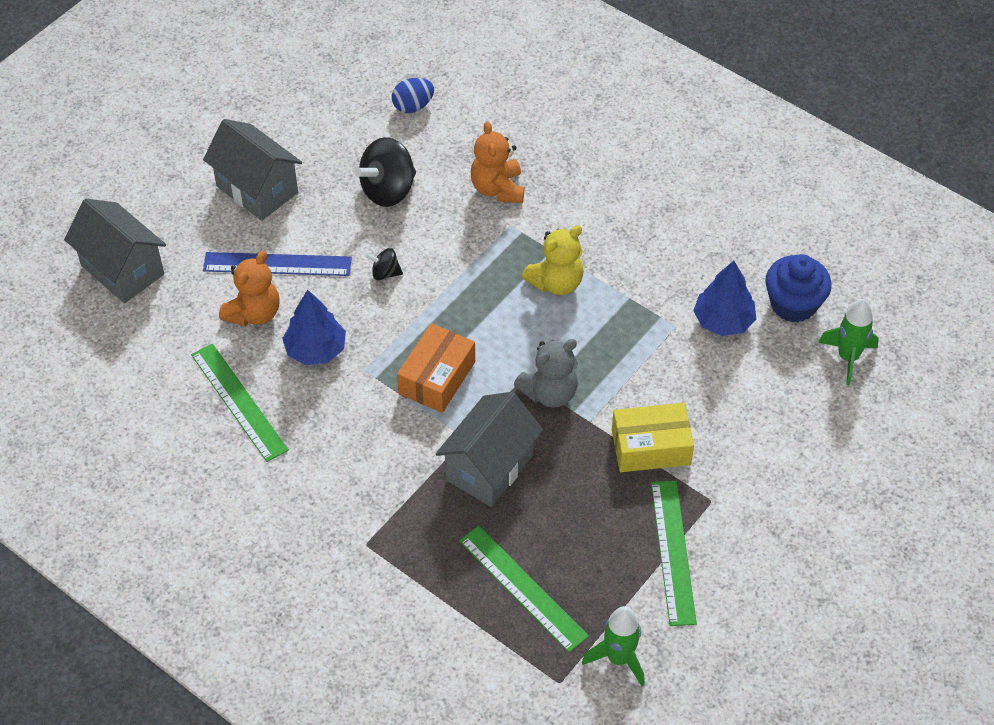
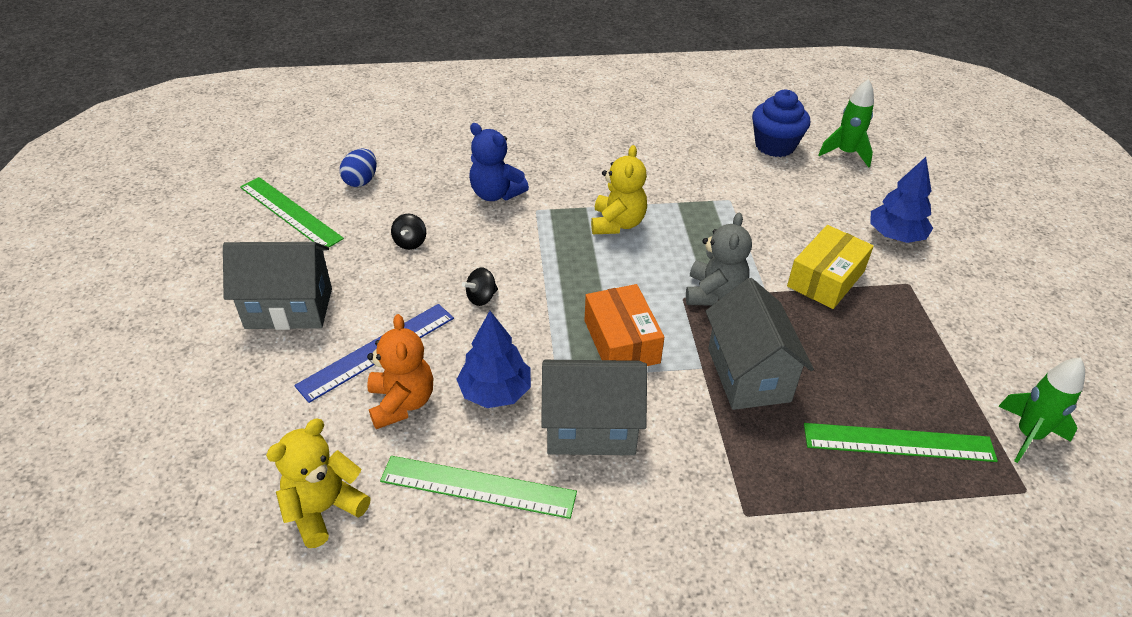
camera: 45 degrees left, 10 degrees down
grey house [64,199,166,303] -> grey house moved to [541,360,647,455]
black spinning top [355,137,416,207] -> black spinning top [391,214,426,250], size x0.50
orange teddy bear [471,121,524,203] -> blue teddy bear [469,123,529,201]
green ruler [651,481,697,626] -> green ruler moved to [240,177,344,247]
blue tree [693,261,756,336] -> blue tree moved to [870,157,933,243]
none -> yellow teddy bear [266,419,371,548]

